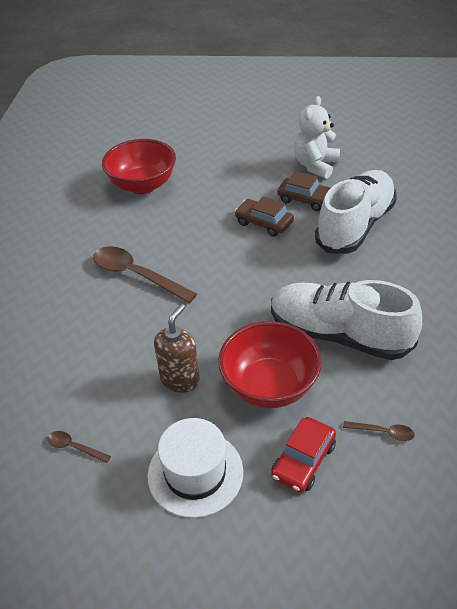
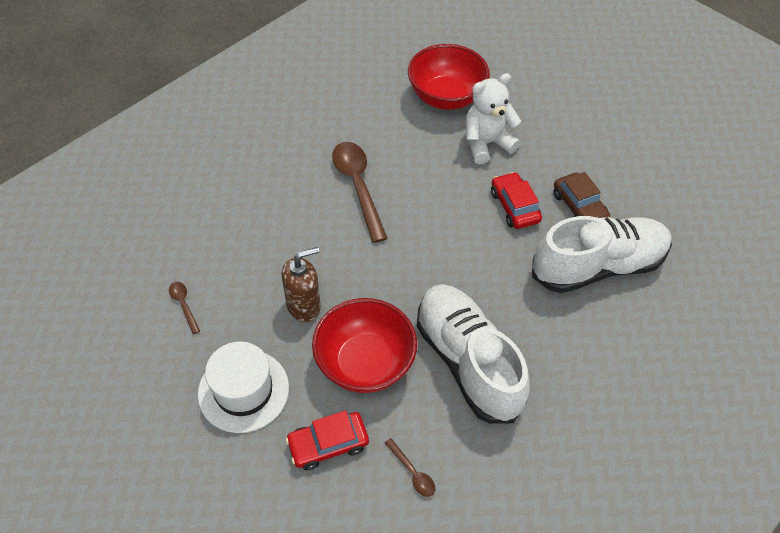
camera: 35 degrees right, 10 degrees up
brown car [235,196,294,237] -> red car [491,172,542,229]
white teddy bear [294,96,340,179] -> white teddy bear moved to [465,73,521,164]

